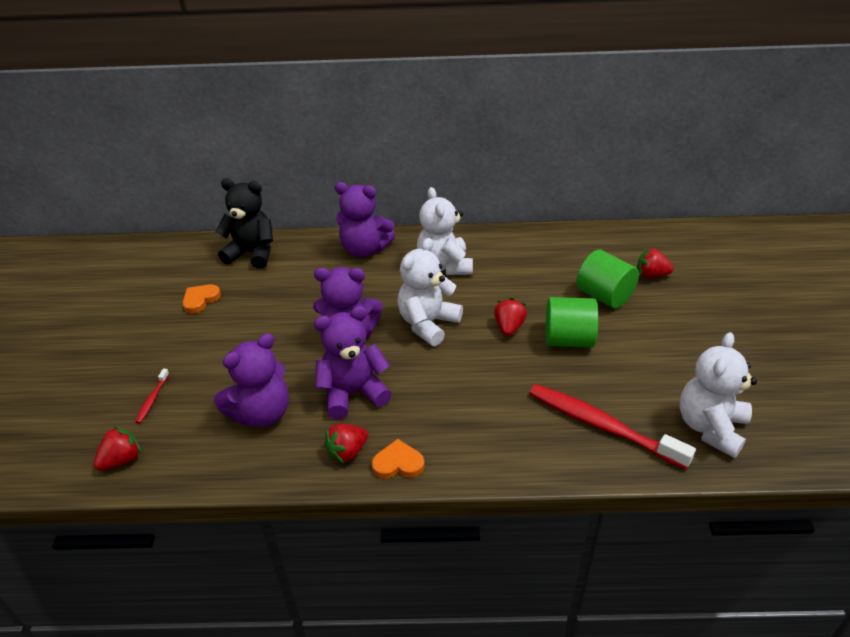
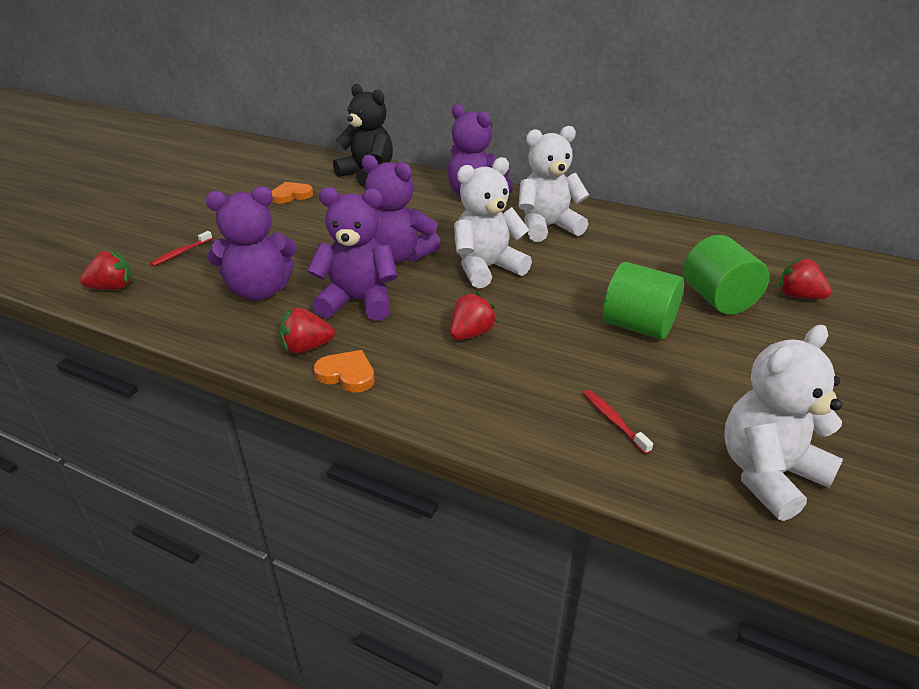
camera: 25 degrees right, 5 degrees down
white teddy bear [417,187,473,275] -> white teddy bear turned 60 degrees clockwise [519,126,589,242]
red strawberry [494,298,527,336] -> red strawberry moved to [450,292,497,340]
red toothbrush [529,384,696,469] -> red toothbrush [583,390,653,454], size x0.42

